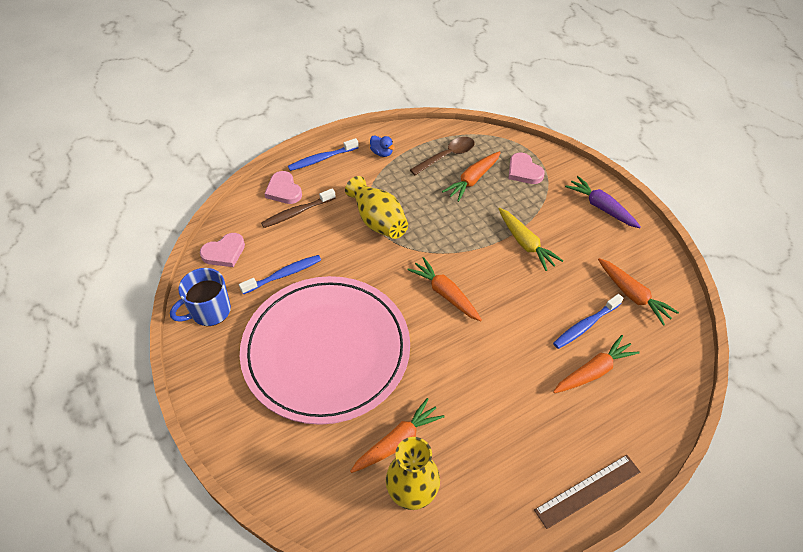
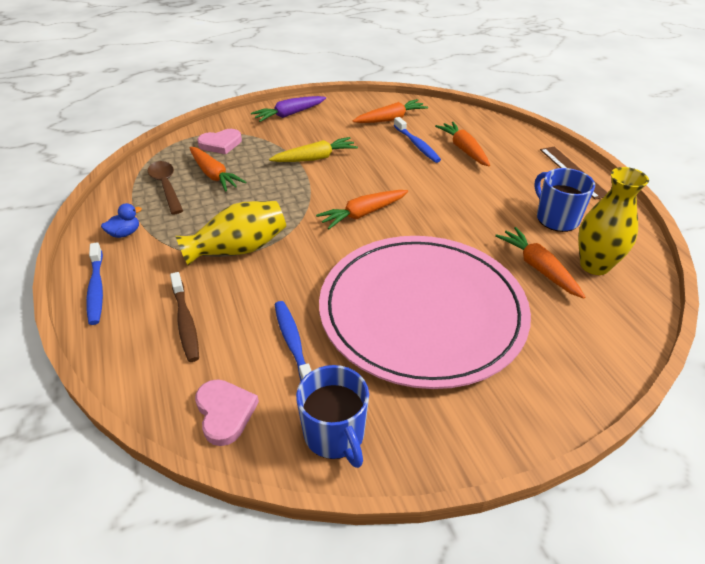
camera: 80 degrees left, 10 degrees down
pink heart [264,171,302,204] -> none
none -> blue mug [534,168,595,232]

